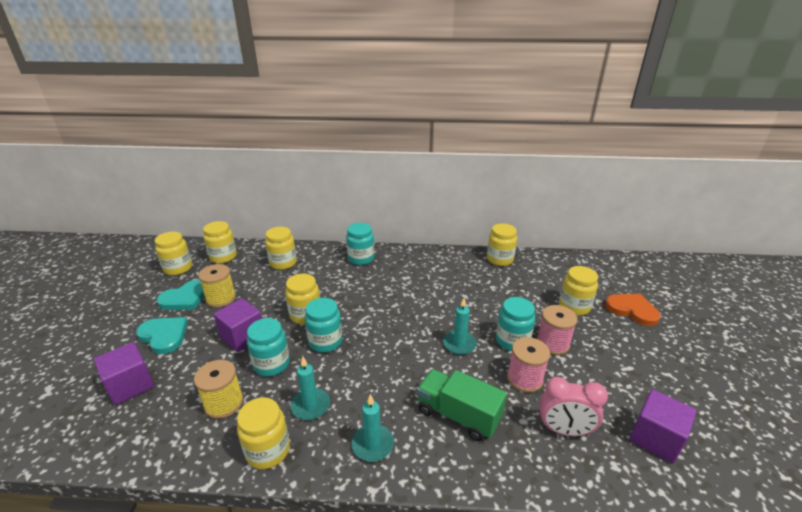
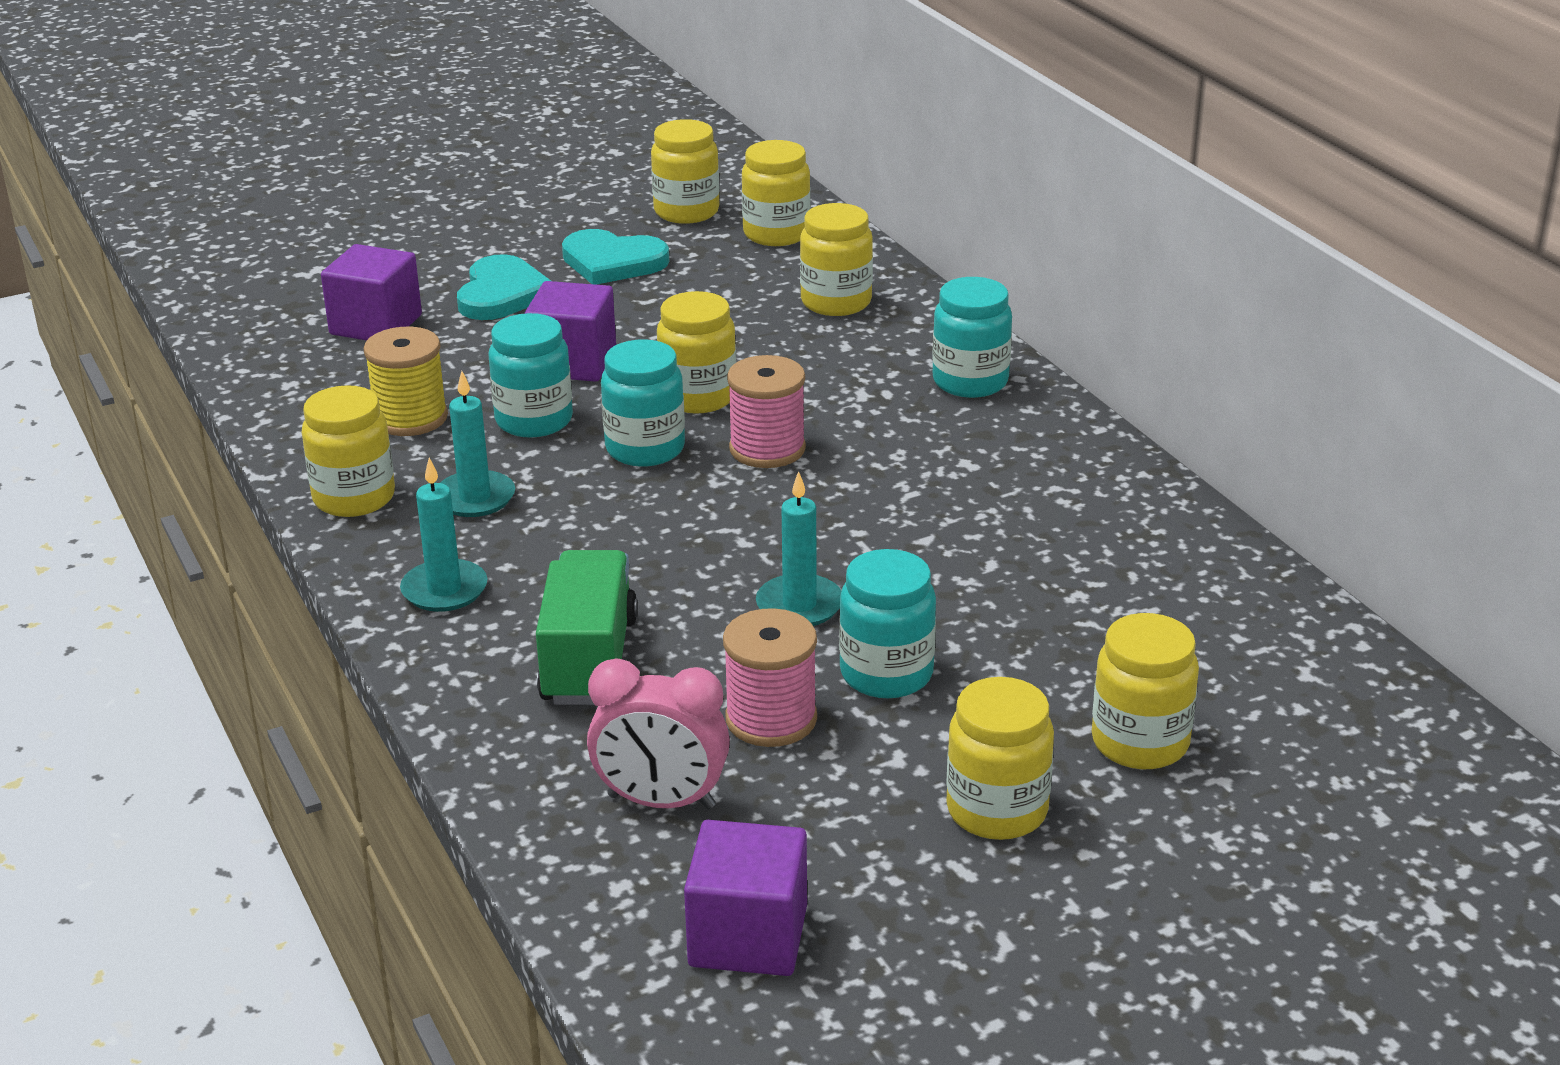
camera: 60 degrees right, 0 degrees up
yellow spool [198,264,236,308] -> none
yellow jar [487,223,517,266] -> yellow jar moved to [946,677,1054,840]
pink spool [536,305,578,355] -> pink spool moved to [727,355,806,468]
pink clock [540,377,608,436] -> pink clock turned 60 degrees counterclockwise [587,658,730,809]
orange heart [605,293,661,326] -> none

